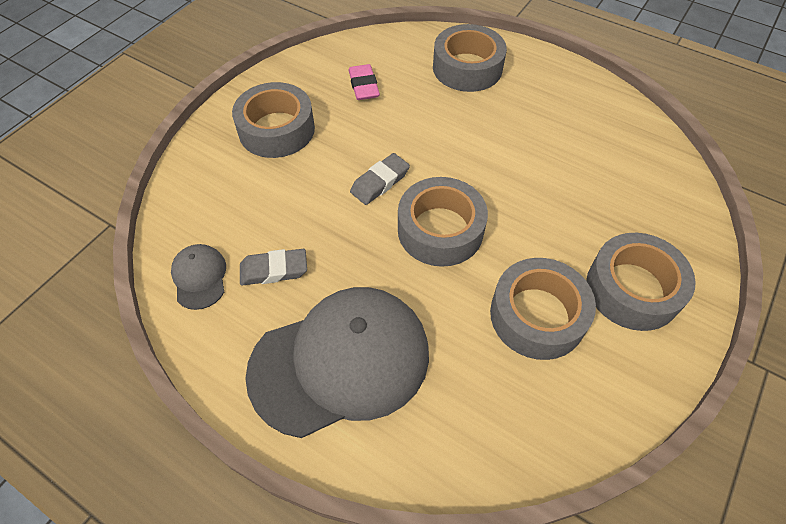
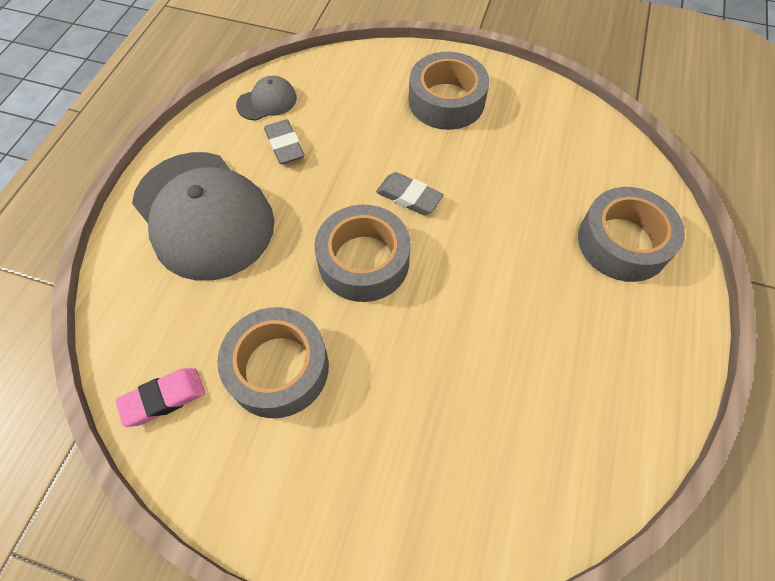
camera: 75 degrees right, 5 degrees up
pink eraser [348,64,380,100] -> pink eraser moved to [116,368,205,427]
grey tape [586,233,696,331] -> none

